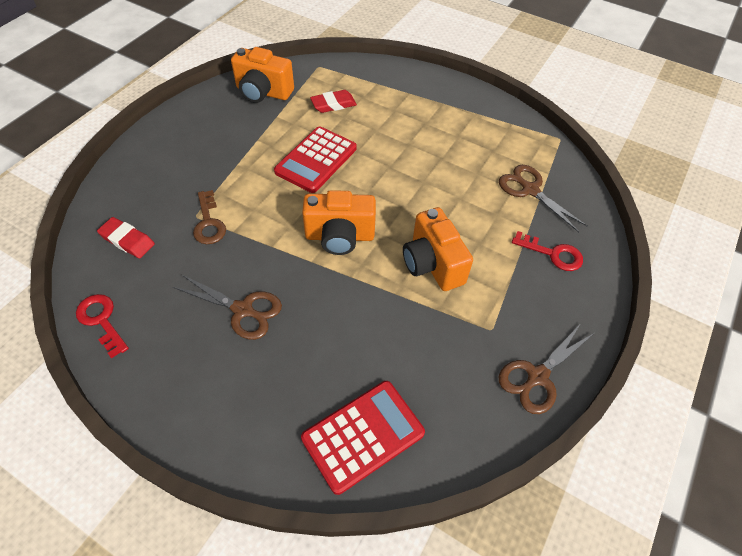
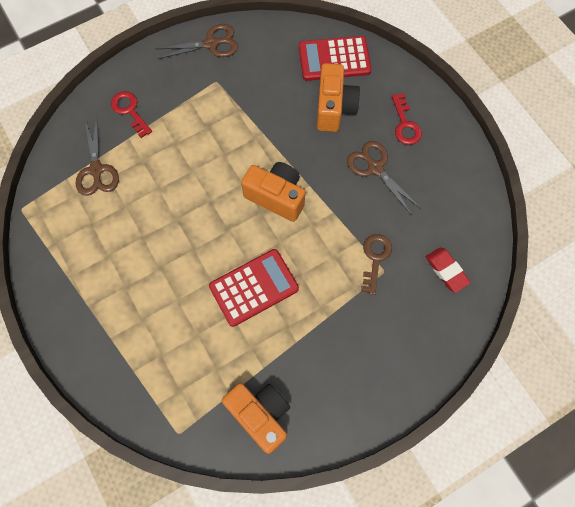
camera: 150 degrees left, 15 degrees up
red key [76,294,129,358] -> red key moved to [392,94,422,145]
red eraser [310,90,357,113] -> none
orange camera [403,207,473,291] -> orange camera moved to [317,63,360,132]

